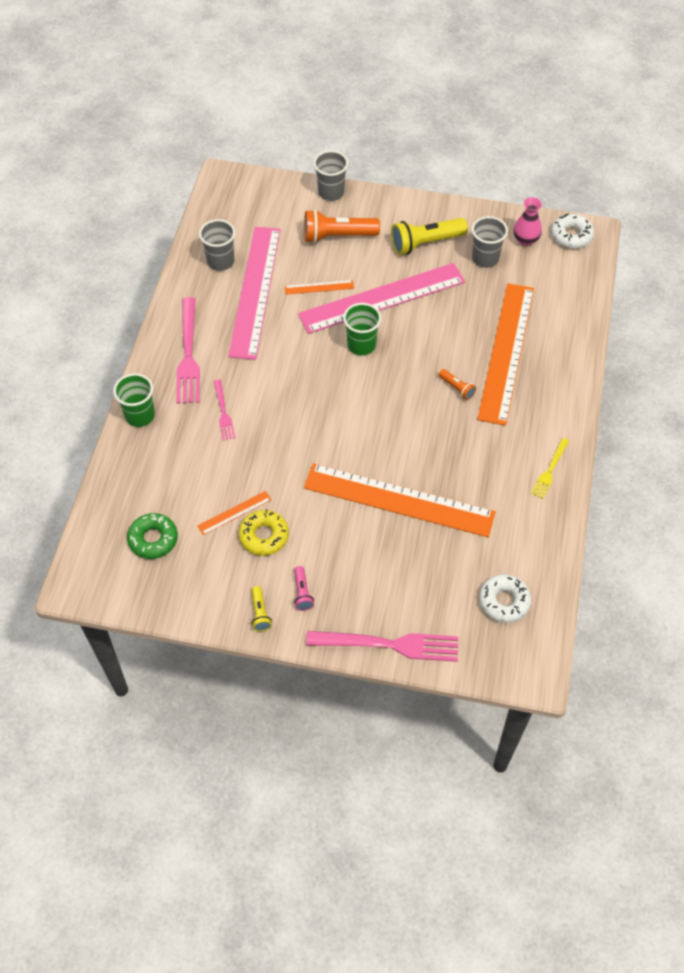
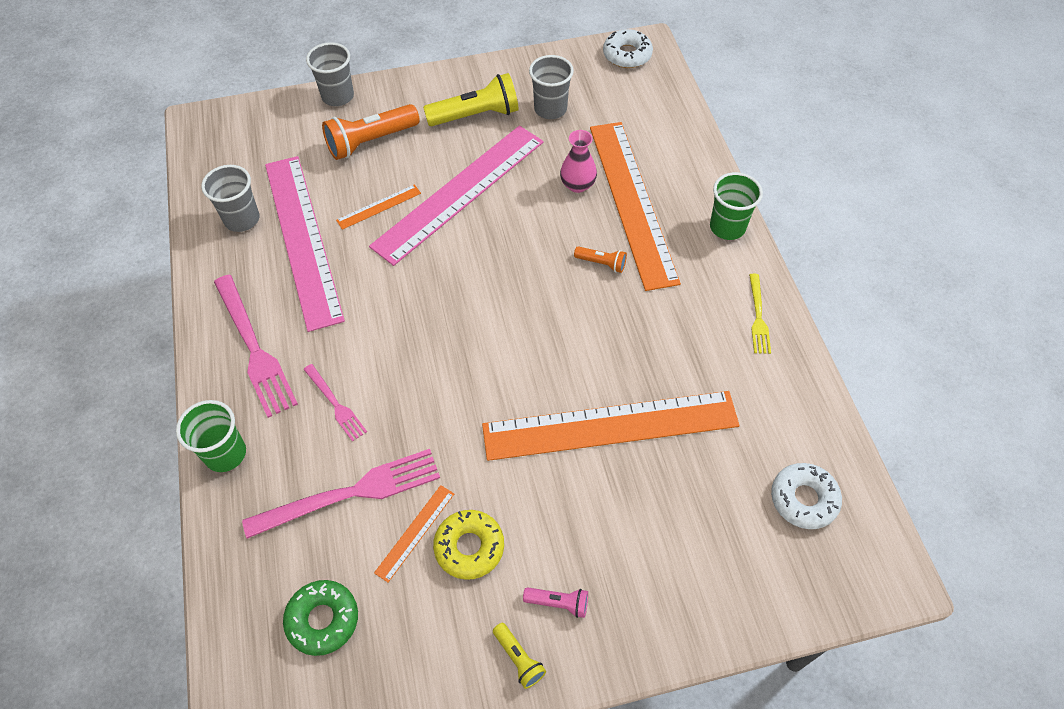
camera: 25 degrees left, 0 degrees up
pink flashlight [294,566,314,611] -> pink flashlight turned 45 degrees counterclockwise [523,587,588,618]
pink fork [306,631,458,662] -> pink fork moved to [242,449,440,539]
green cup [343,303,381,355] -> green cup moved to [710,172,763,240]
yellow flashlight [391,218,468,255] -> yellow flashlight turned 150 degrees counterclockwise [423,73,519,126]
pink vase [513,197,542,246] -> pink vase moved to [560,130,597,193]

